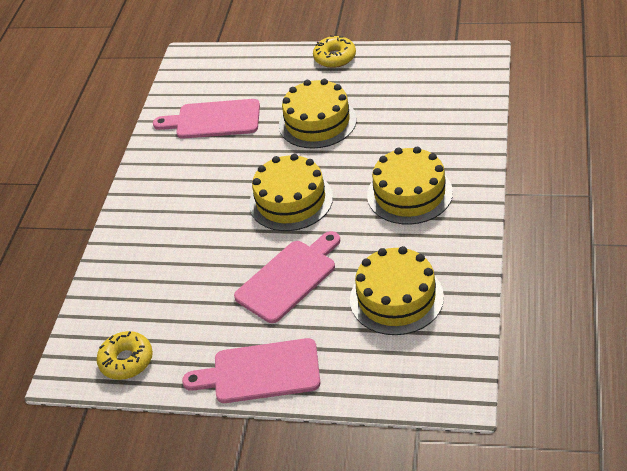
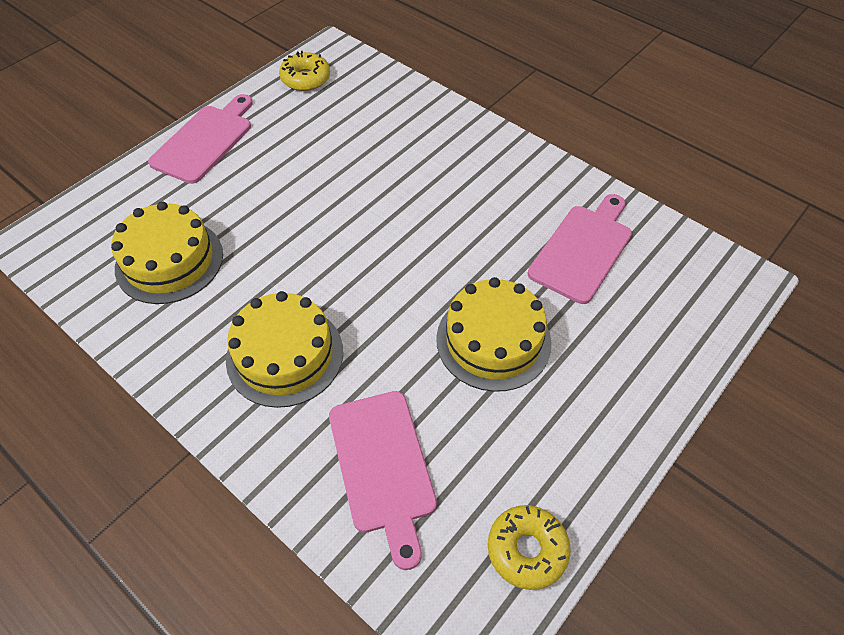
camera: 115 degrees right, 10 degrees up
pink cutting board [234,231,340,323] -> pink cutting board moved to [329,391,437,570]
yellow cake [249,154,333,231] -> none
yellow donut [313,35,356,68] -> yellow donut moved to [488,505,571,590]

